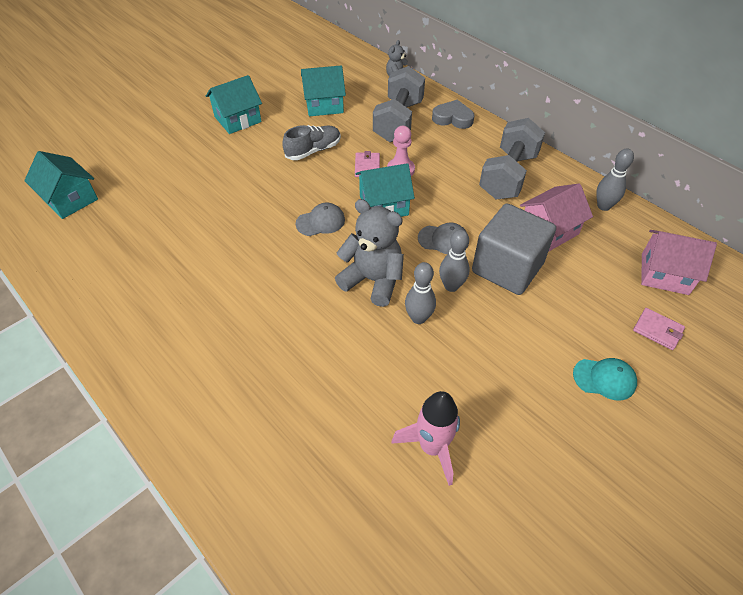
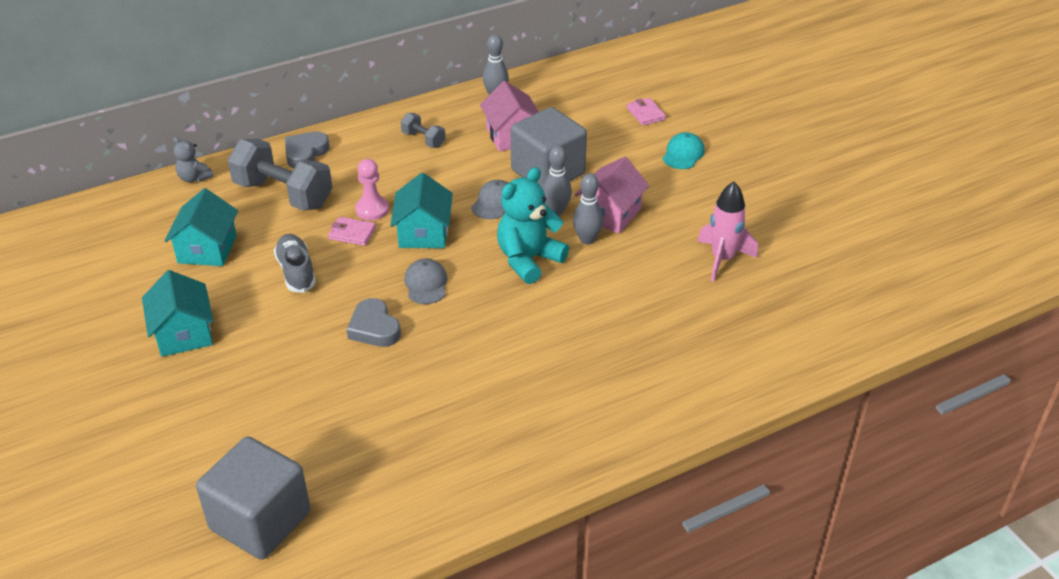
camera: 75 degrees left, 10 degrees down
turquoise house [24,151,98,219] -> grey cube [196,436,310,560]
grey teddy bear [335,199,404,307] -> turquoise teddy bear [497,167,569,284]
grey dumbbell [479,118,545,199] -> grey dumbbell [401,113,445,148], size x0.49
pink wallet [633,308,685,350] -> pink wallet turned 75 degrees counterclockwise [627,98,666,126]
pink house [641,230,717,295] -> pink house moved to [574,157,649,234]
none -> grey heart [347,298,401,347]

